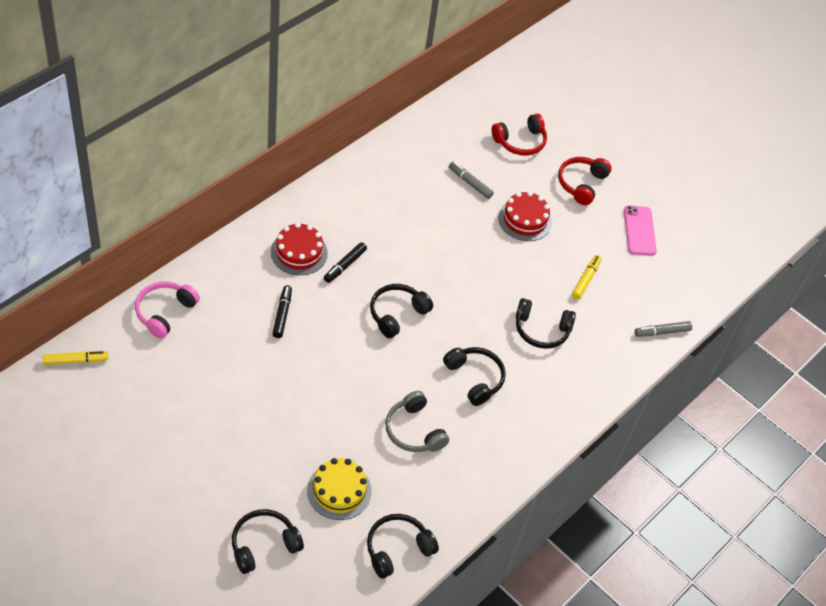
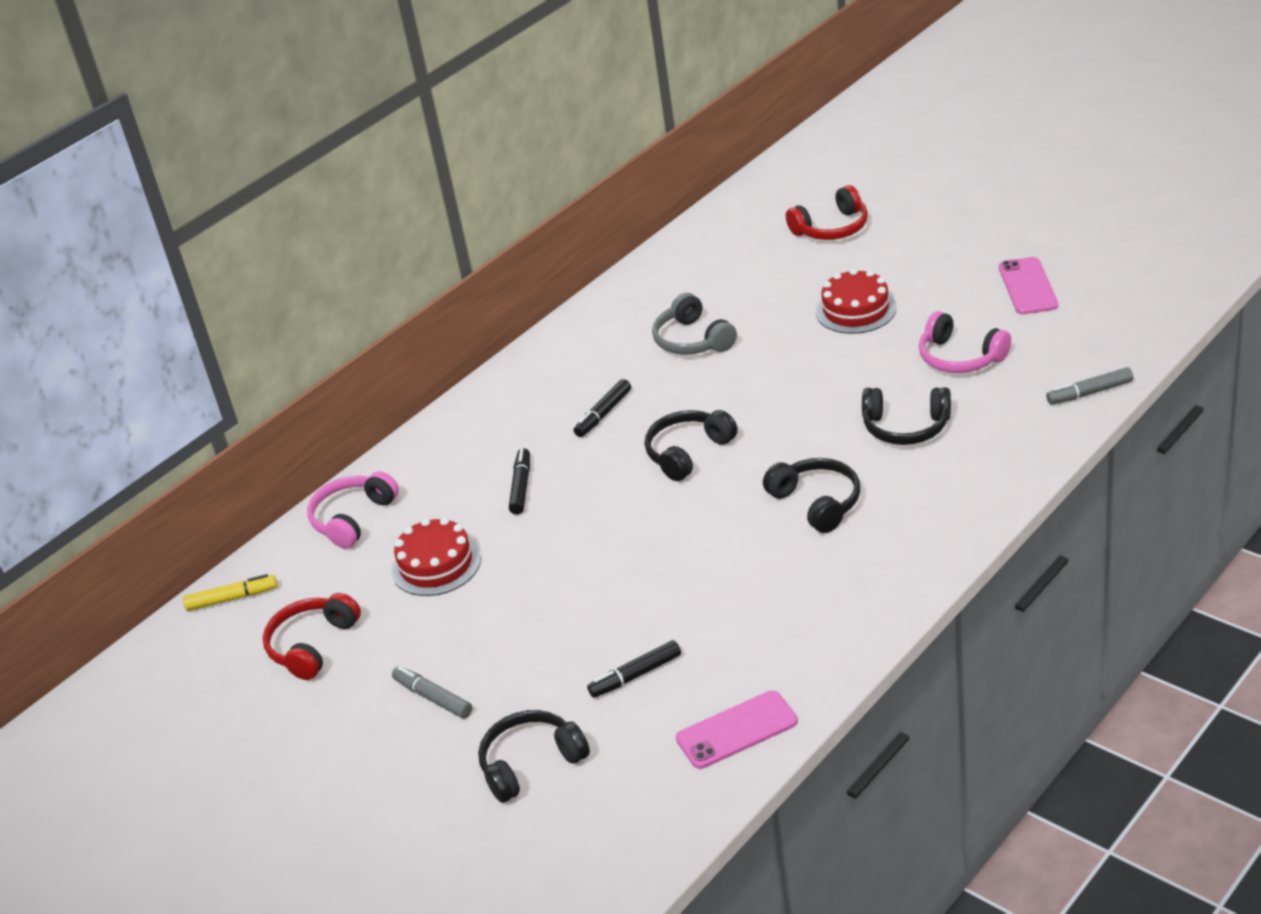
camera: 10 degrees right, 15 degrees down
red cake [271,223,328,275] -> red cake moved to [391,517,481,596]
yellow cake [307,458,372,520] -> black marker [587,640,681,698]
black headphones [367,514,439,579] -> pink phone [676,691,798,769]
grey headphones [385,391,449,452] -> grey headphones moved to [652,293,737,355]
grey marker [449,161,494,199] -> grey marker moved to [392,666,472,719]
red headphones [558,157,611,205] -> red headphones moved to [263,593,361,680]
yellow marker [572,255,602,299] -> pink headphones [919,311,1011,373]

